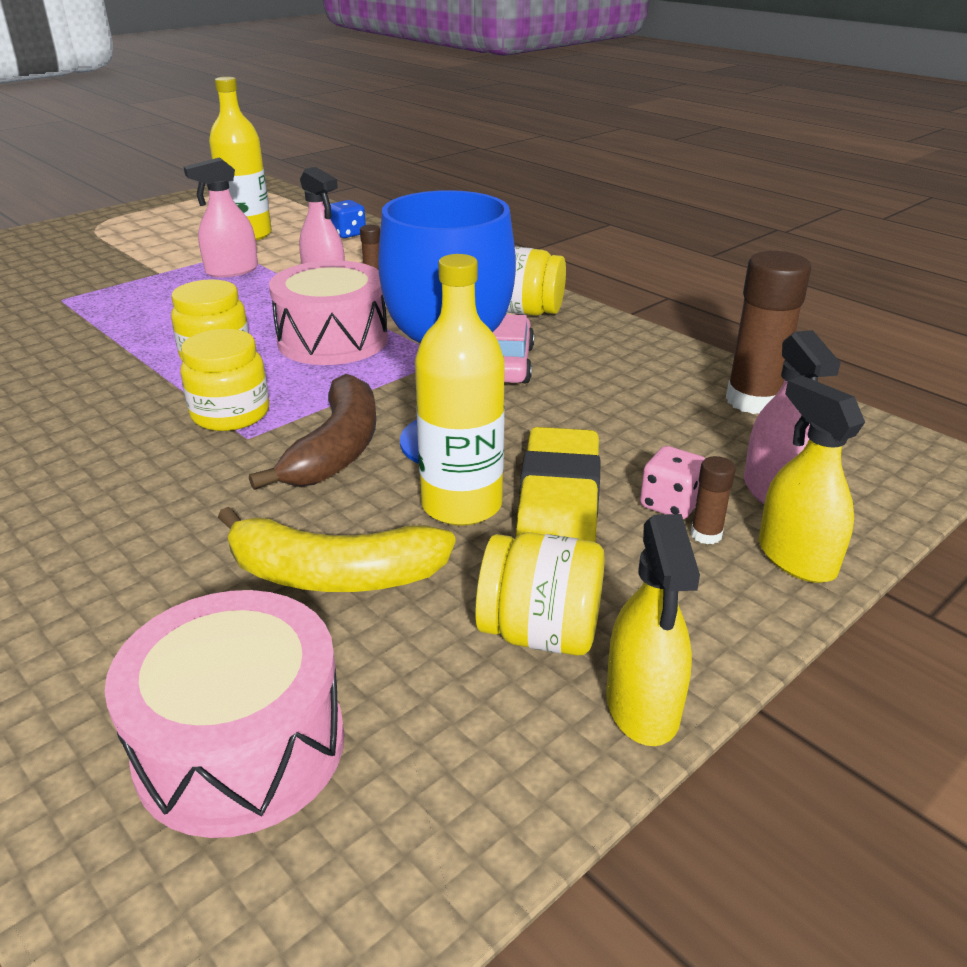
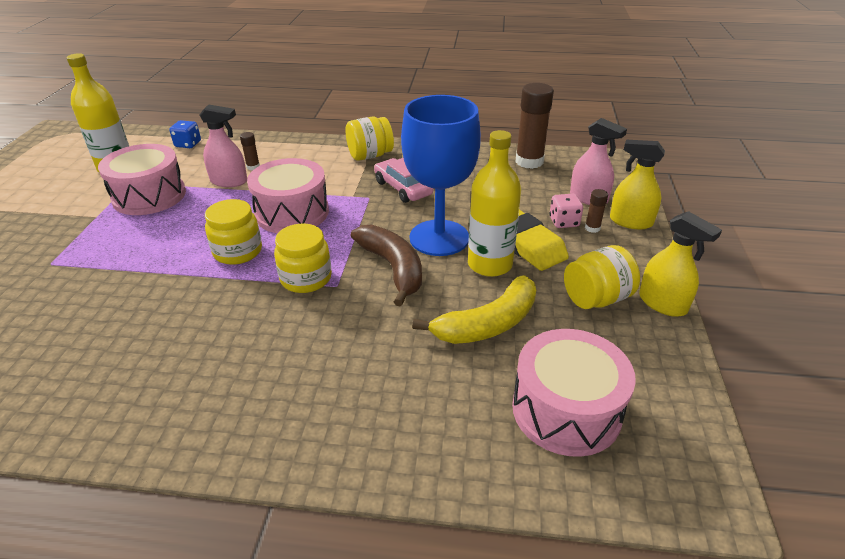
camera: 40 degrees left, 5 degrees up
pink spray bottle [184,157,258,278] -> pink drum [98,144,186,215]

